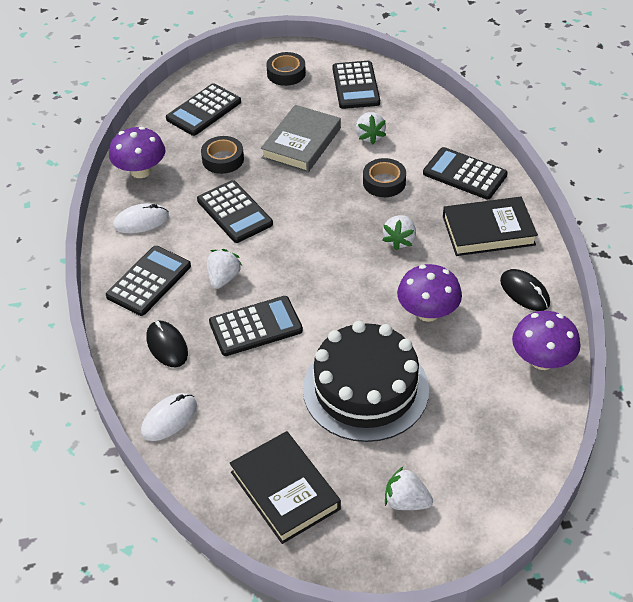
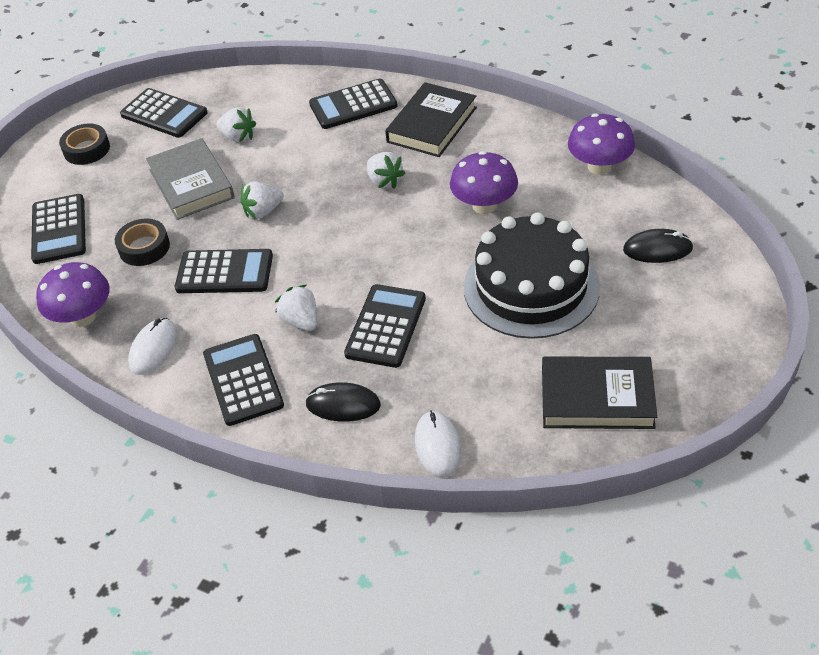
camera: 50 degrees left, 0 degrees up
black tape [363,158,406,197] -> none
white strawberry [385,466,433,510] -> white strawberry moved to [240,181,284,219]
black mouse [500,269,550,311] -> black mouse moved to [623,229,693,263]

